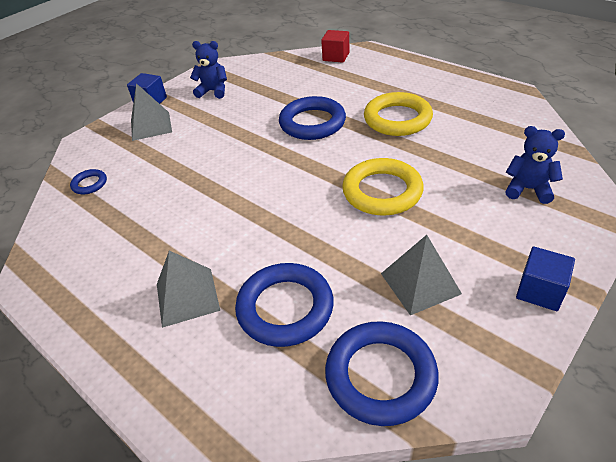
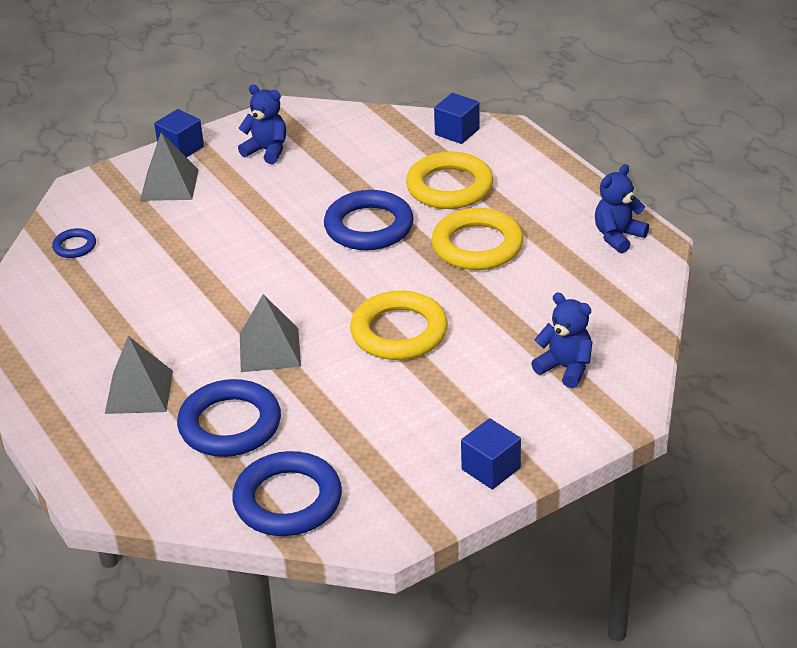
camera: 15 degrees right, 5 degrees down
red cube [321,30,350,63] -> blue cube [434,93,480,144]
grey pyramid [381,235,462,315] -> grey pyramid moved to [240,294,301,372]
none -> yellow ring [406,152,493,209]
none -> blue teddy bear [595,164,649,253]

